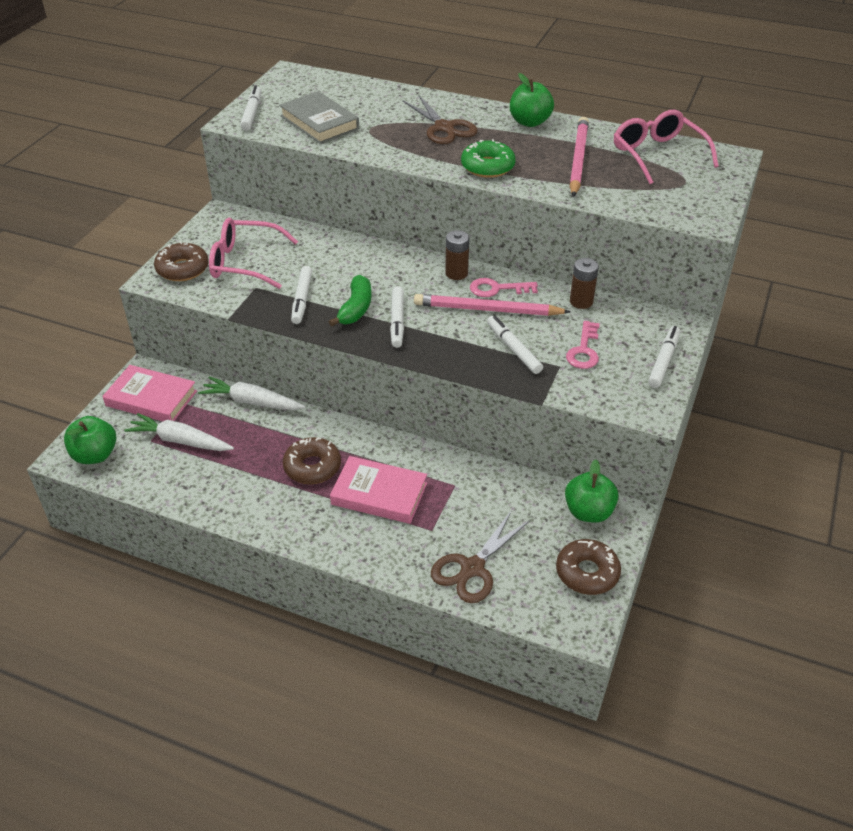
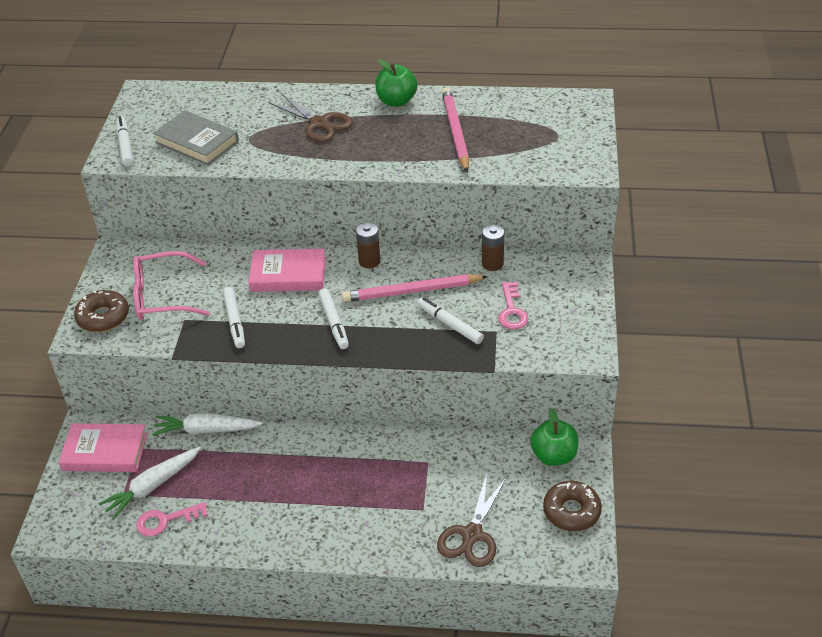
camera: 15 degrees left, 0 degrees up
green apple [64,416,116,464] -> none
white carrot [124,413,234,451] -> white carrot turned 45 degrees counterclockwise [99,447,201,520]
brown donut [283,437,341,484] -> none
green banana [329,275,372,326] -> none
pink book [330,456,427,524] -> pink book moved to [248,249,326,292]
green donut [461,139,516,178] -> none
pink key [470,278,538,297] -> pink key moved to [136,502,208,537]
pink glasses [614,110,719,184] -> none
white marker [648,326,680,388] -> none

